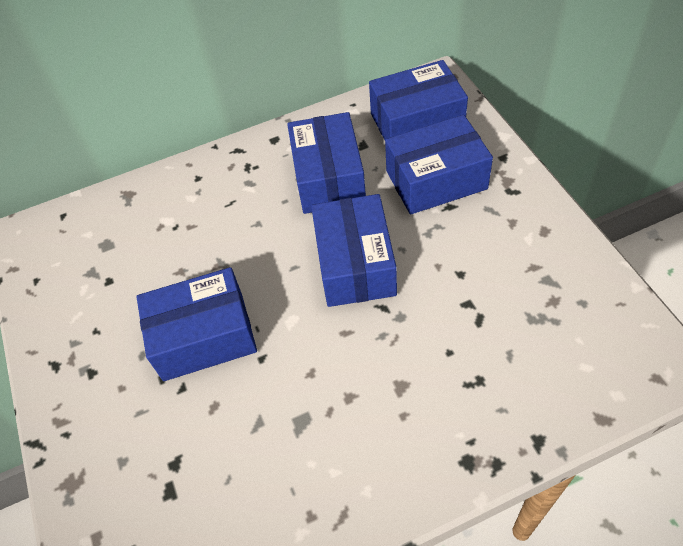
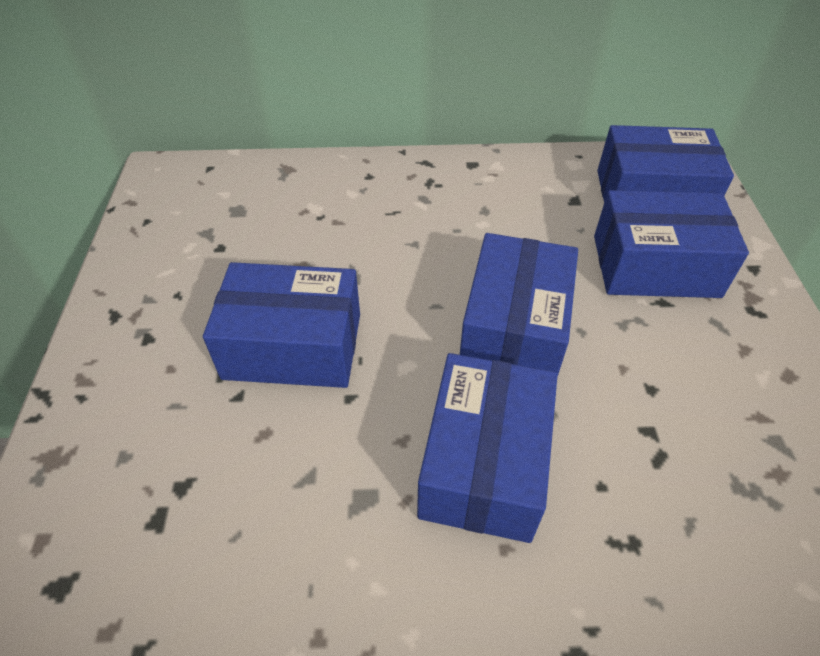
camera: 15 degrees right, 5 degrees down
blue box [287,112,366,214] -> blue box moved to [417,353,558,543]

